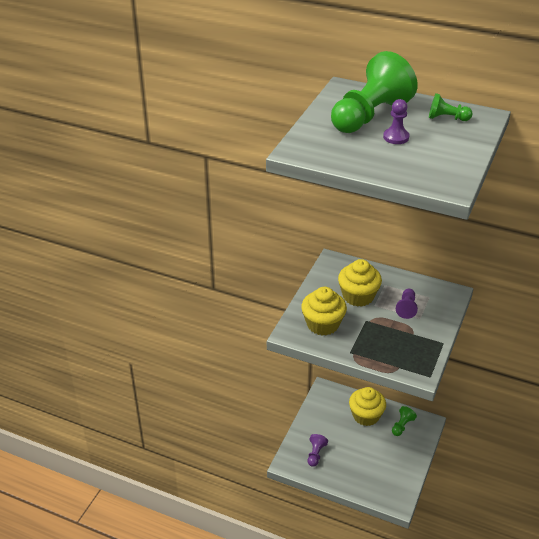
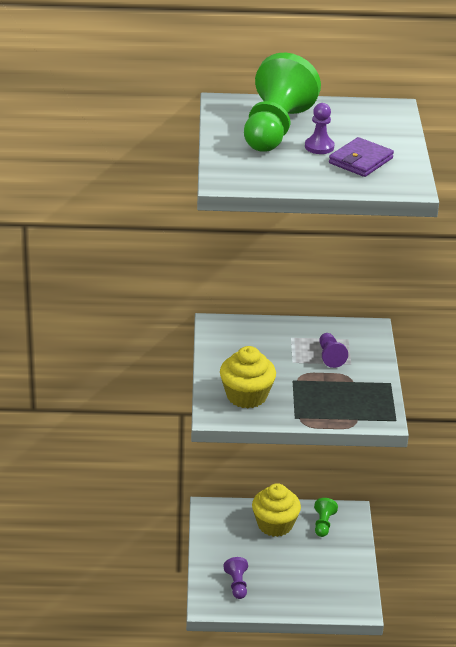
camera: 25 degrees left, 5 degrees down
yellow cupcake [338,259,382,307] -> none
green pawn [429,93,473,121] -> none
none -> purple wallet [329,137,394,177]

